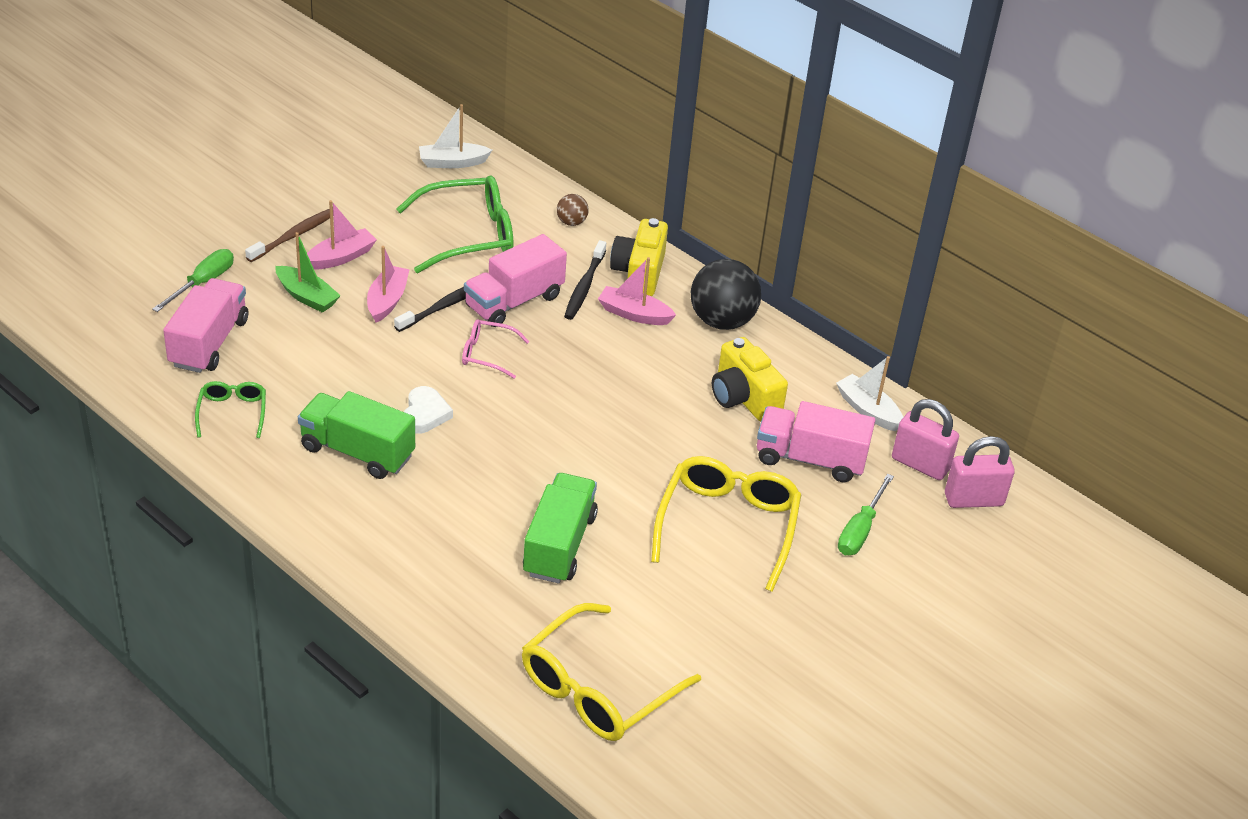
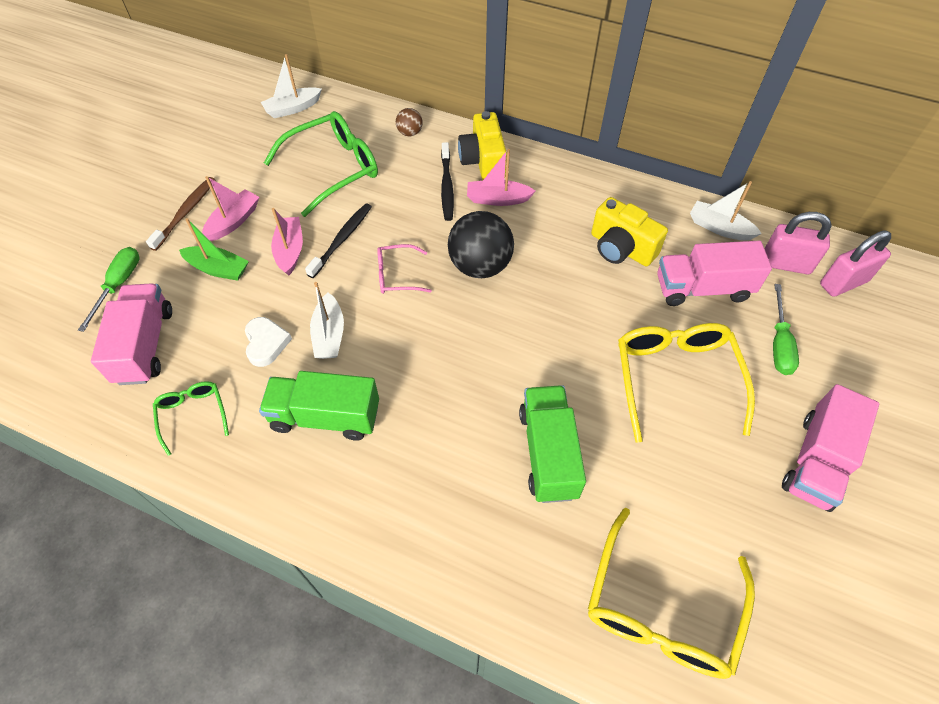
camera: 15 degrees left, 15 degrees up
white heart [404,386,453,434] -> white heart moved to [245,317,292,367]
pink truck [464,234,567,327] -> pink truck moved to [782,384,879,512]
black ball [691,259,761,330] -> black ball moved to [448,211,514,278]
none -> white boat [310,282,344,359]

